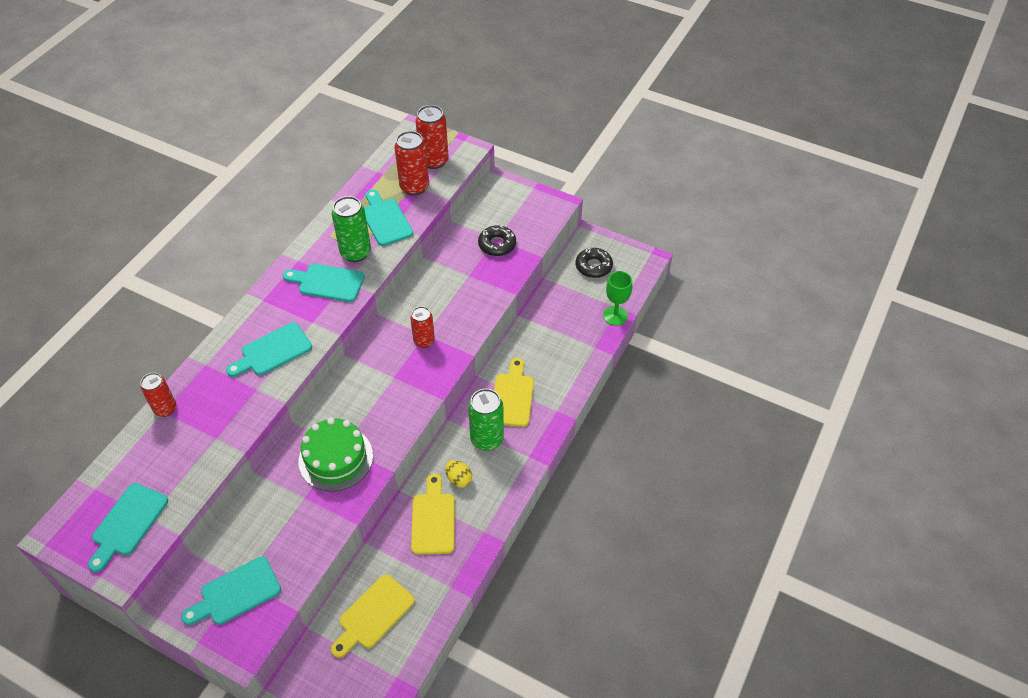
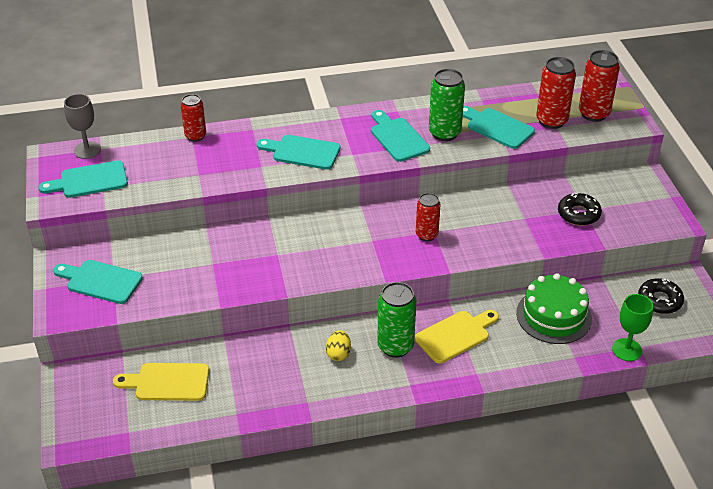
camera: 50 degrees right, 10 degrees down
green cake [298,418,373,492] -> green cake moved to [516,273,592,344]
turquoise cutting board [364,190,413,246] -> turquoise cutting board turned 75 degrees counterclockwise [463,106,535,149]
yellow cutting board [411,473,455,555] -> none
none -> grey goblet [64,94,101,159]

